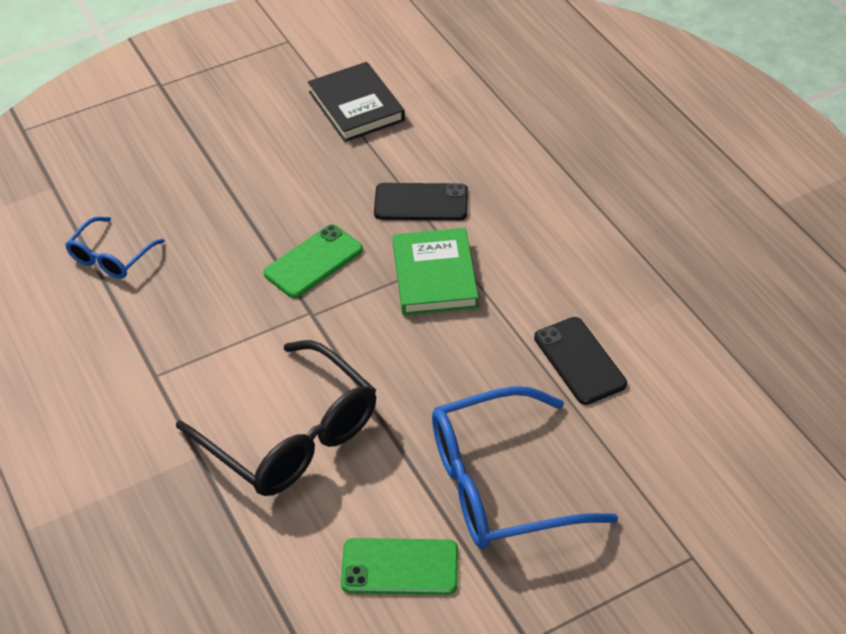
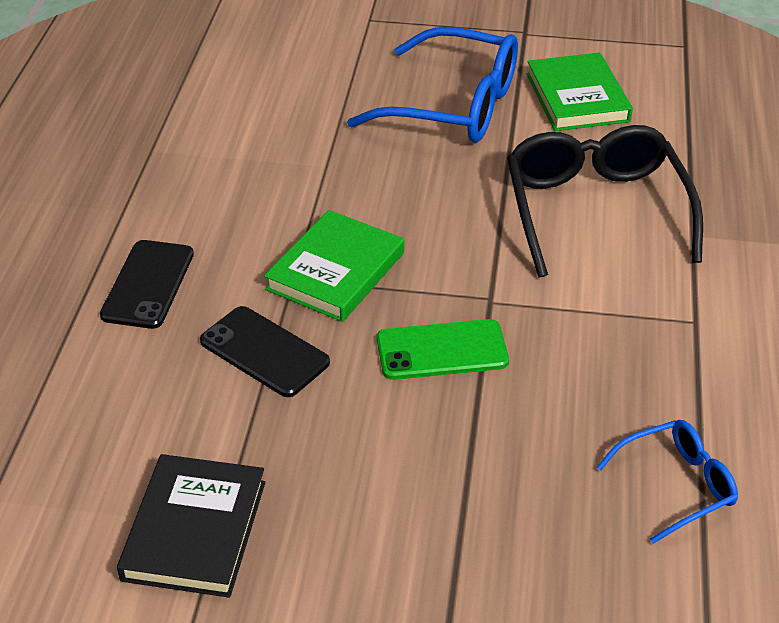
camera: 145 degrees left, 5 degrees down
green phone [341,538,458,595] -> green book [527,53,633,131]
black phone [534,317,627,405] -> black phone moved to [100,240,194,329]

